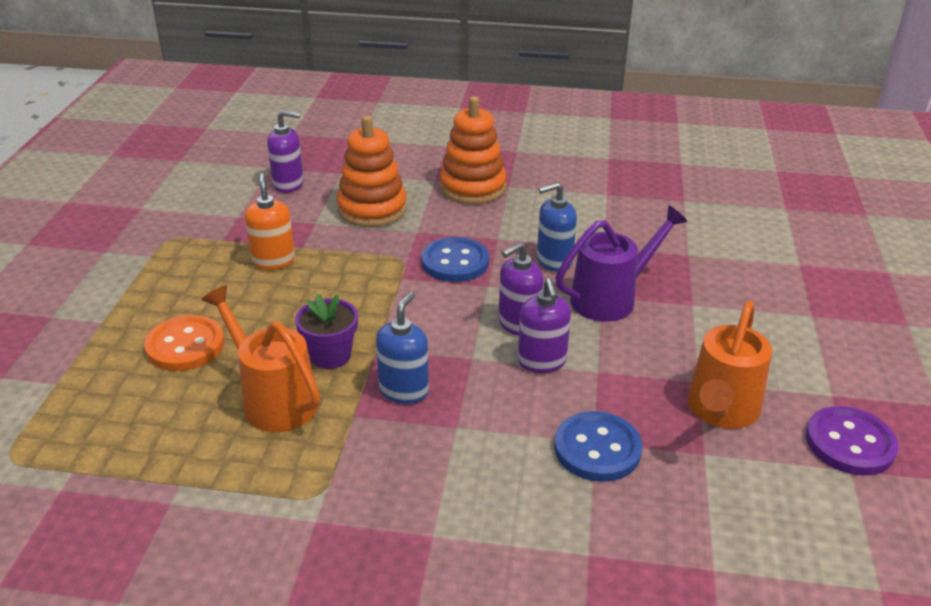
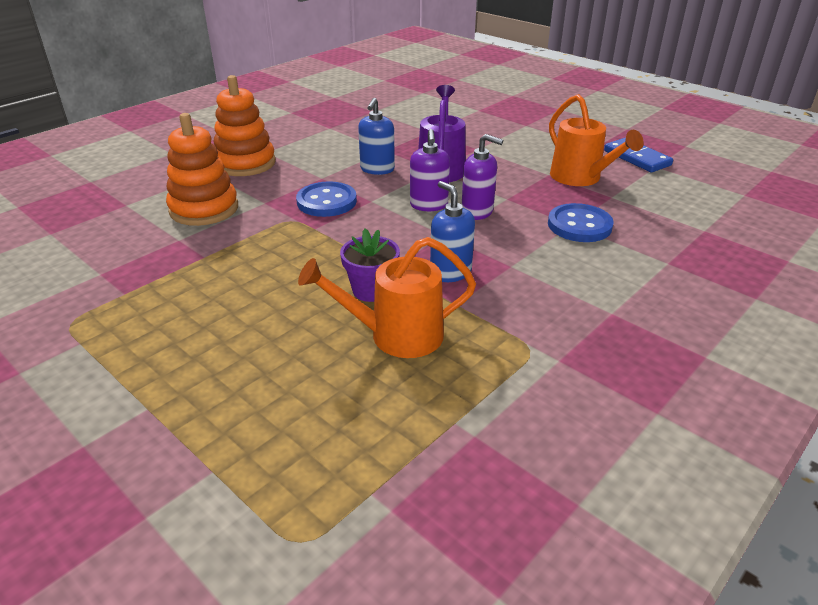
camera: 55 degrees left, 0 degrees up
orange button [144,315,224,371] -> none
orange soap dispenser [245,173,295,270] -> none
purple soap dispenser [267,110,304,193] -> none
purple button [806,406,899,476] -> blue domino [604,138,673,172]

